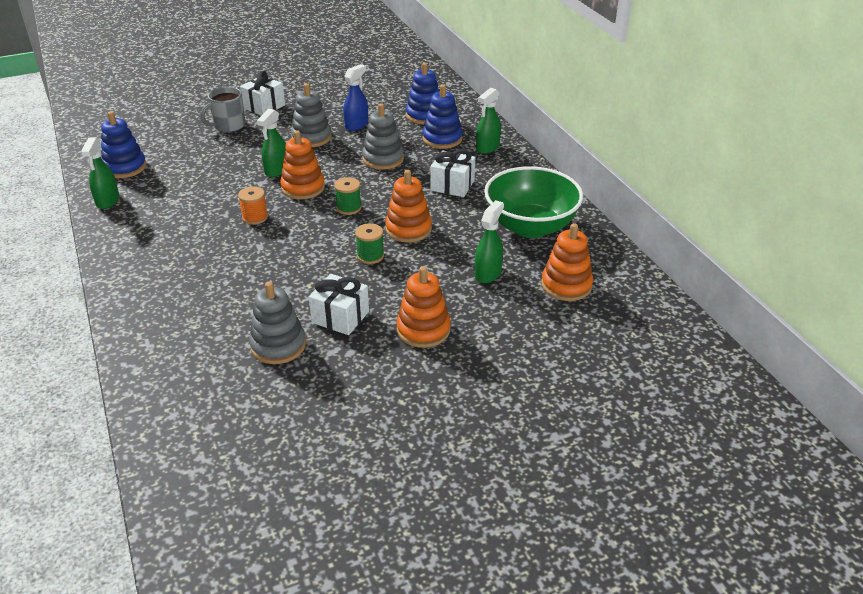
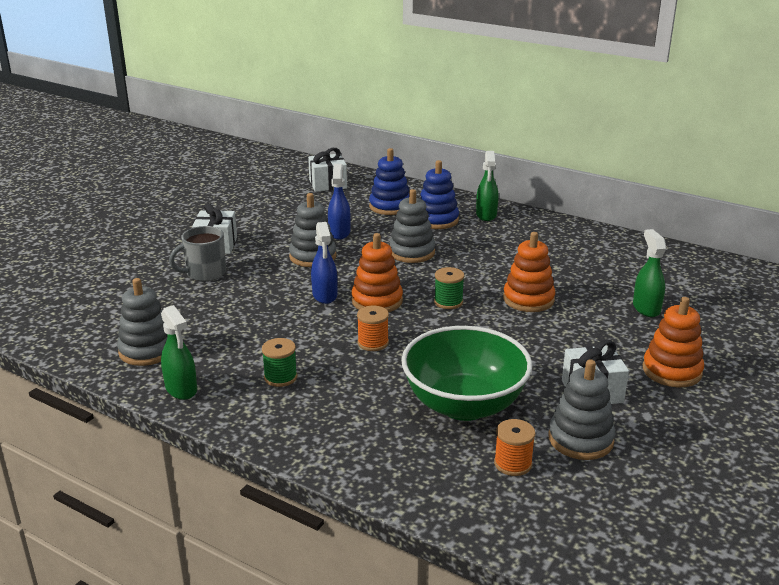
camera: 35 degrees left, 10 degrees down
blue stacking toy [101,111,146,178] -> grey stacking toy [117,278,168,366]
grey mug [201,87,245,132] -> grey mug turned 45 degrees clockwise [169,226,226,281]
green spray bottle [257,109,286,177] -> blue spray bottle [311,222,337,304]
green spool [355,223,384,264] -> green spool moved to [262,338,297,387]
white gift [430,149,475,197] -> white gift moved to [308,148,347,192]
green bowl [484,166,583,238] -> green bowl moved to [401,326,532,421]
orange stacking toy [541,223,593,301] -> none
none -> orange spool [494,419,535,476]

